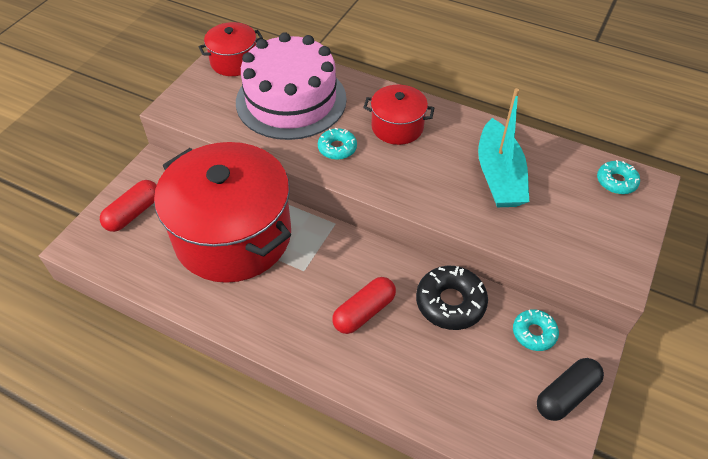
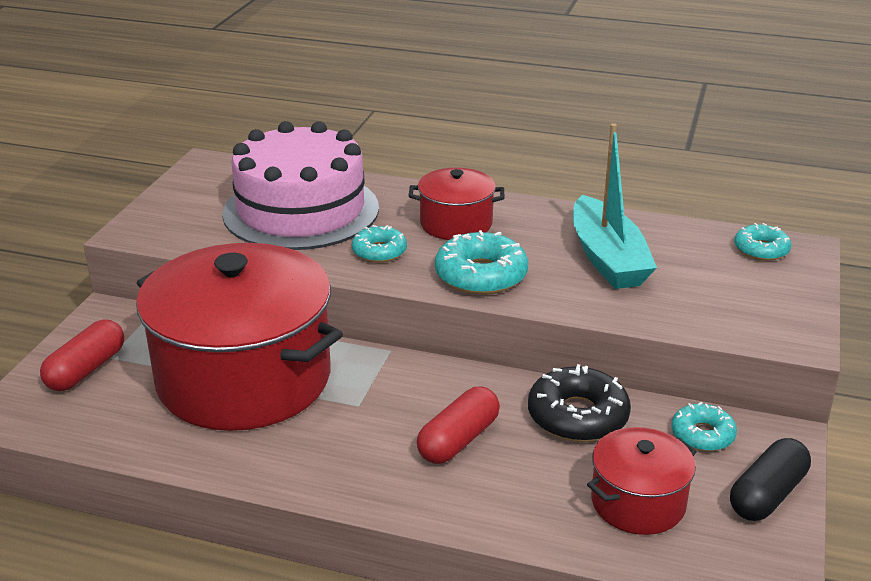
camera: 10 degrees left, 20 degrees down
red pot [198,22,263,76] -> red pot moved to [587,427,697,535]
none -> turquoise donut [435,230,528,295]

